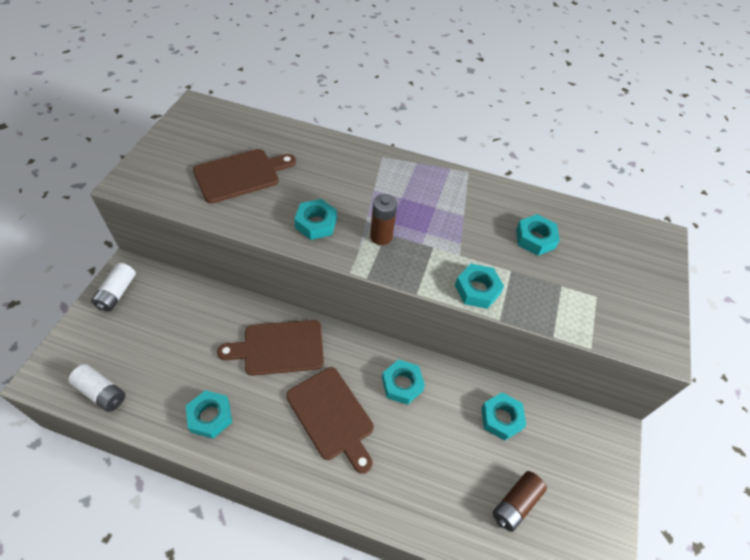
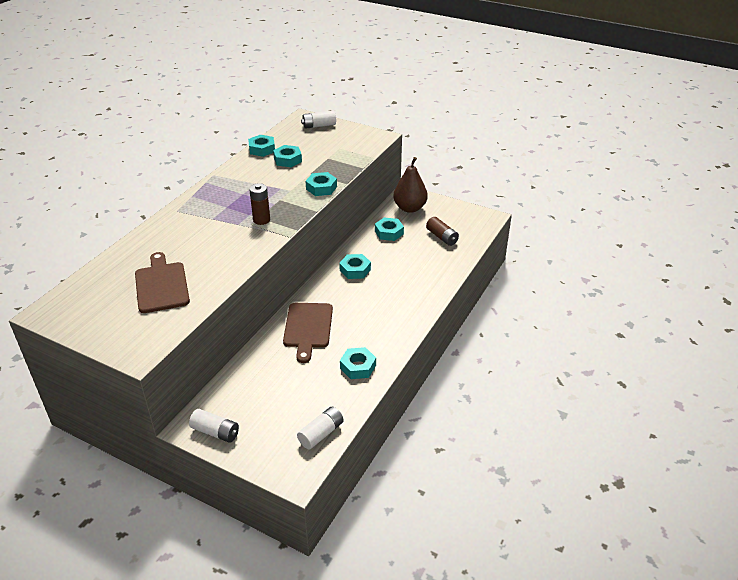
camera: 75 degrees left, 15 degrees down
brown cutting board [286,367,374,474] -> none
turquoise nut [294,199,337,240] -> turquoise nut moved to [248,135,275,157]
none -> white battery [301,110,336,129]
none -> brown pear [393,157,428,213]

